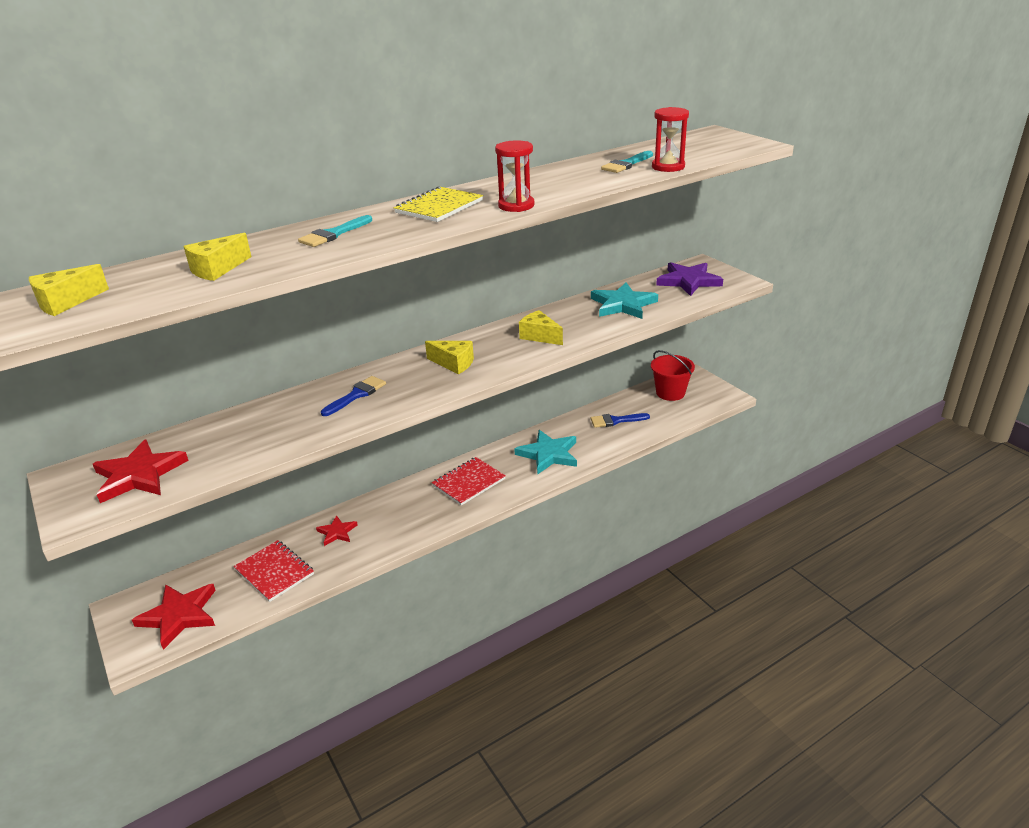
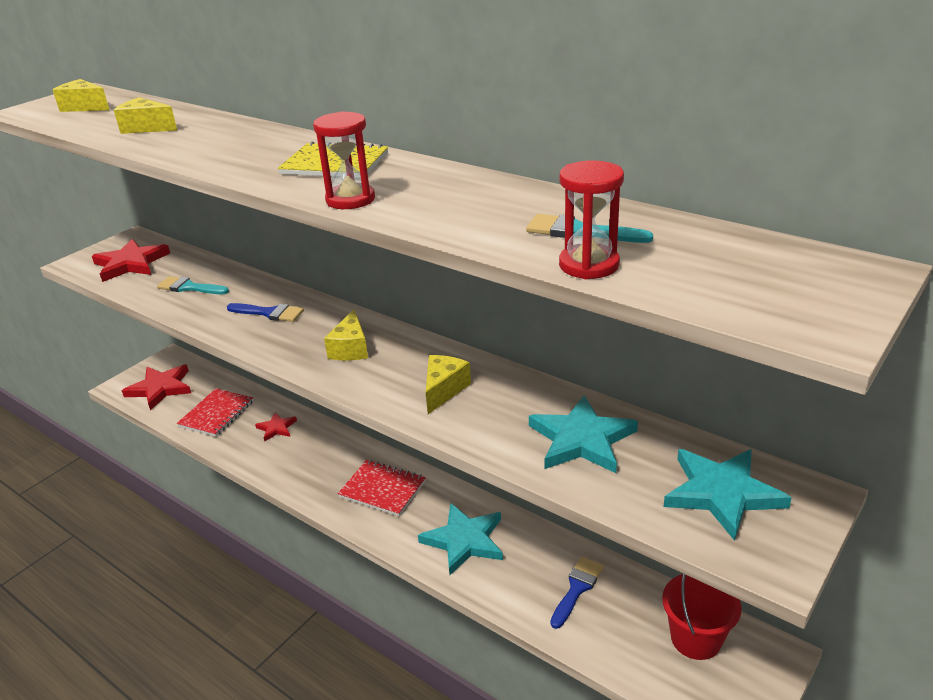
camera: 70 degrees right, 0 degrees up
turquoise brush [298,215,372,247] -> turquoise brush moved to [157,276,229,294]
blue brush [590,413,650,428] -> blue brush turned 60 degrees clockwise [550,557,604,629]
purple star [656,262,723,296] -> turquoise star [664,449,792,541]

